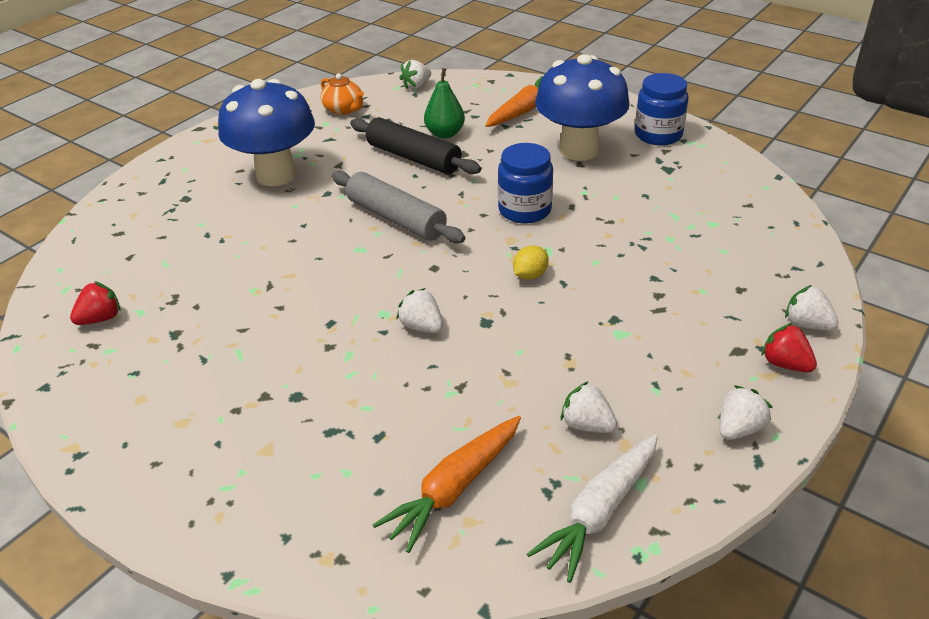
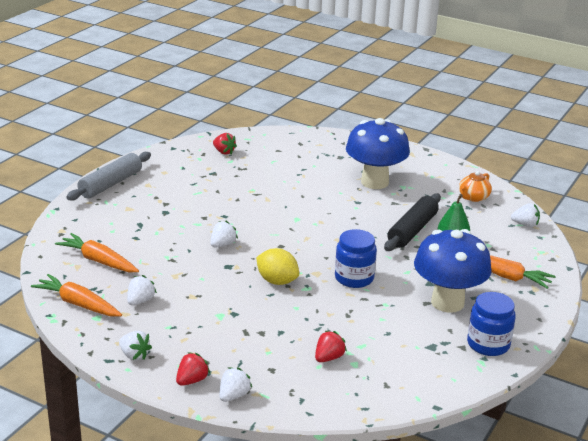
camera: 80 degrees right, 10 degrees down
grey rolling pin [332,171,465,243] -> grey rolling pin moved to [66,152,151,200]
white strawberry [399,60,431,90] -> white strawberry turned 150 degrees clockwise [511,203,540,227]
yellow lemon [513,246,549,280] -> yellow lemon [256,248,299,285], size x1.61
white carrot [527,434,658,583] -> orange carrot [31,274,122,316]
none -> red strawberry [315,331,347,362]

